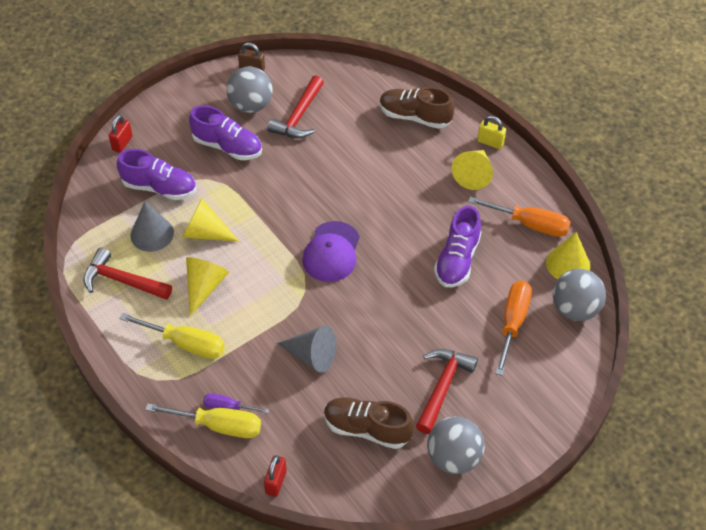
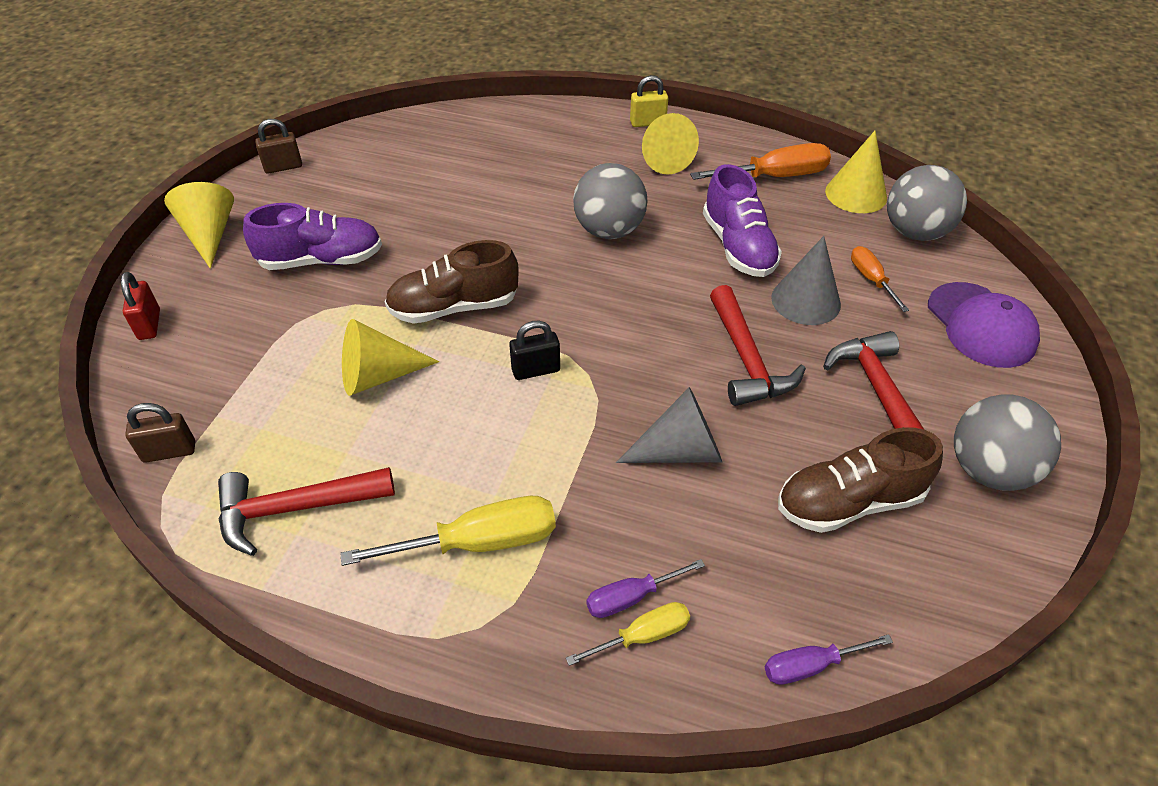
camera: 35 degrees left, 5 degrees down
purple shoe [117,149,196,200] -> none
grey cone [130,202,174,252] -> grey cone moved to [771,236,841,325]
yellow screwdriver [145,403,261,438] -> yellow screwdriver [566,602,690,666], size x0.58
yellow cone [186,257,229,316] -> yellow cone moved to [164,182,234,269]
grey ball [226,66,273,113] -> grey ball moved to [573,163,647,239]
red padlock [264,455,287,497] -> purple screwdriver [765,634,893,685]
red hammer [267,75,324,138] -> red hammer moved to [710,285,806,406]
purple cap [302,221,360,282] -> purple cap moved to [928,282,1040,368]
brown shoe [380,87,455,129] -> brown shoe moved to [385,240,519,324]
orange screwdriver [495,281,532,376] -> orange screwdriver [851,246,909,312], size x0.58
none -> brown padlock [125,403,195,463]
none -> black padlock [509,321,560,380]

